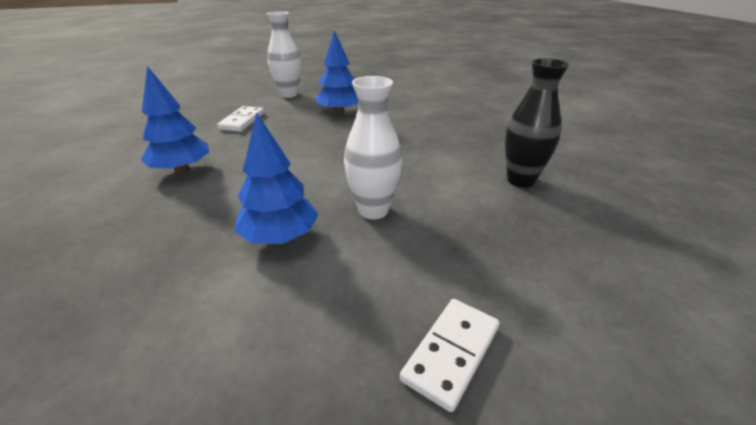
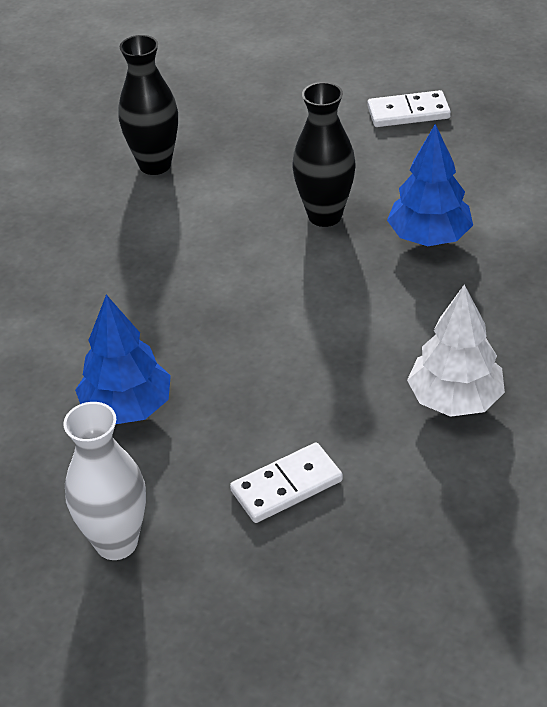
camera: 130 degrees left, 10 degrees up
blue tree [141,66,209,173] -> white tree [407,285,505,417]
white vase [344,76,402,219] -> black vase [292,82,356,227]

